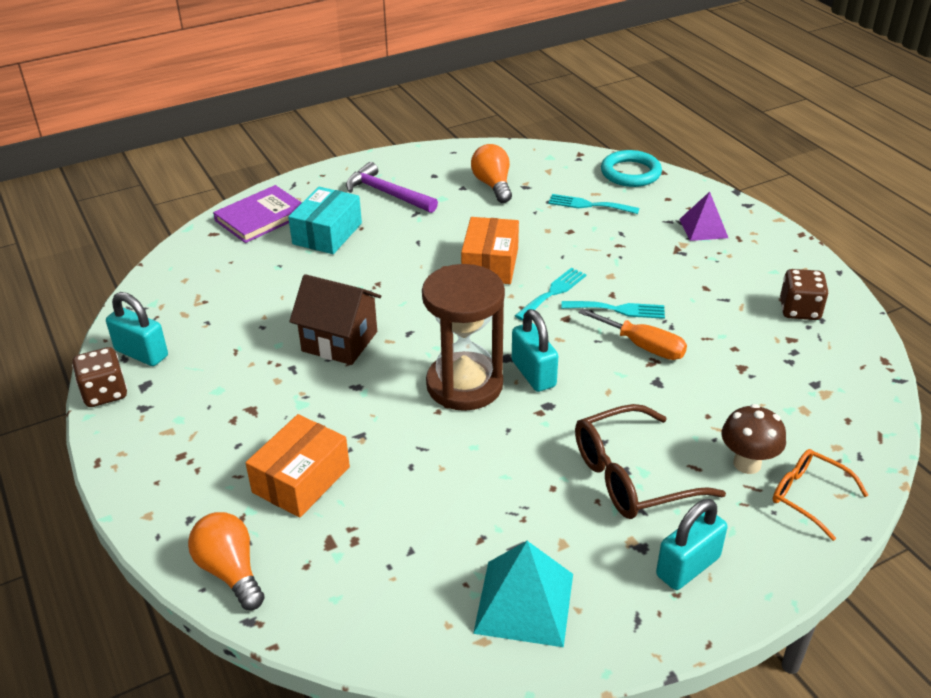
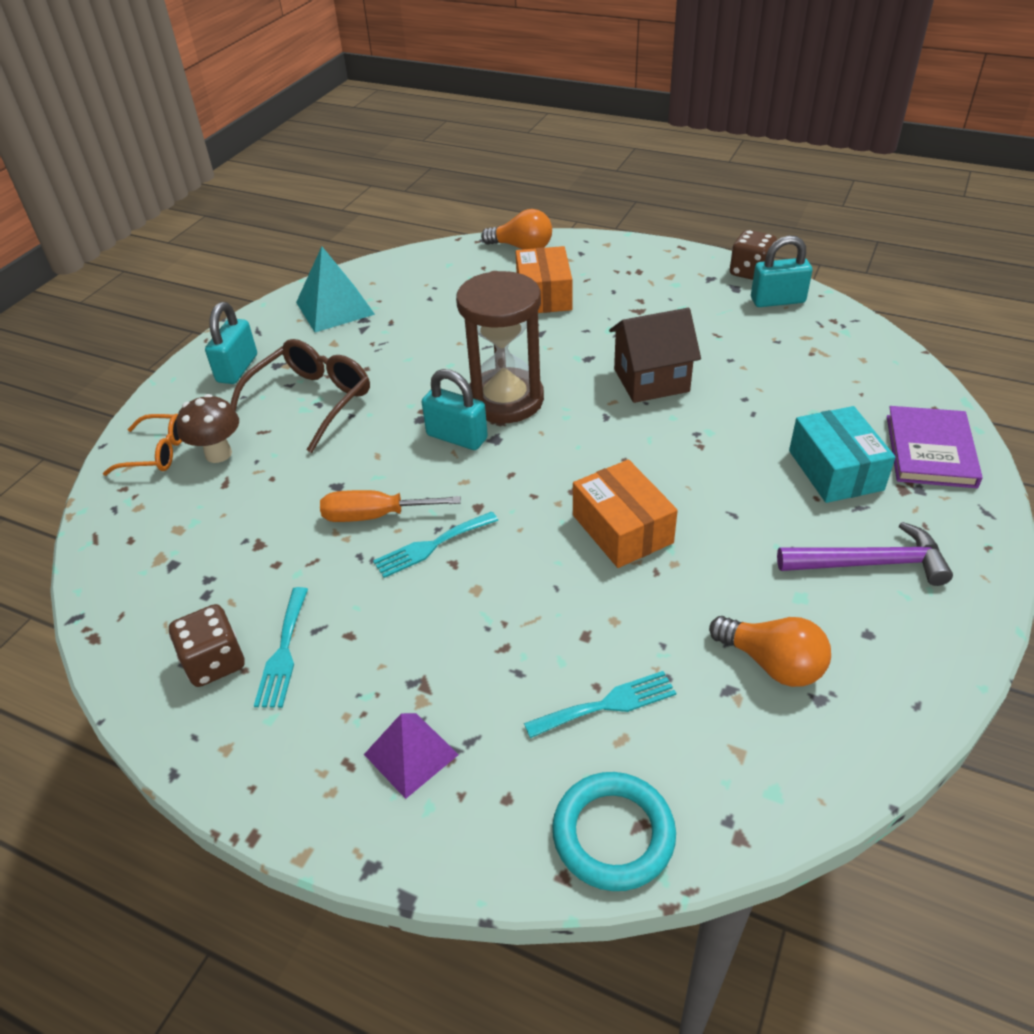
camera: 145 degrees right, 5 degrees up
turquoise fork [515,268,587,321] -> turquoise fork moved to [254,587,308,708]

